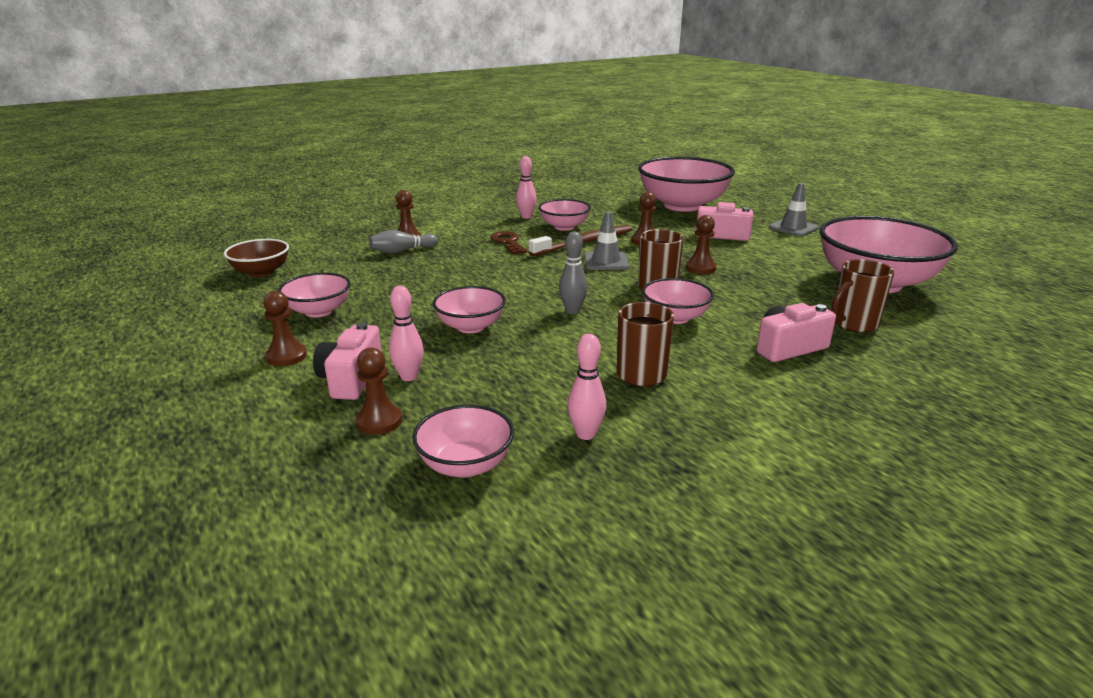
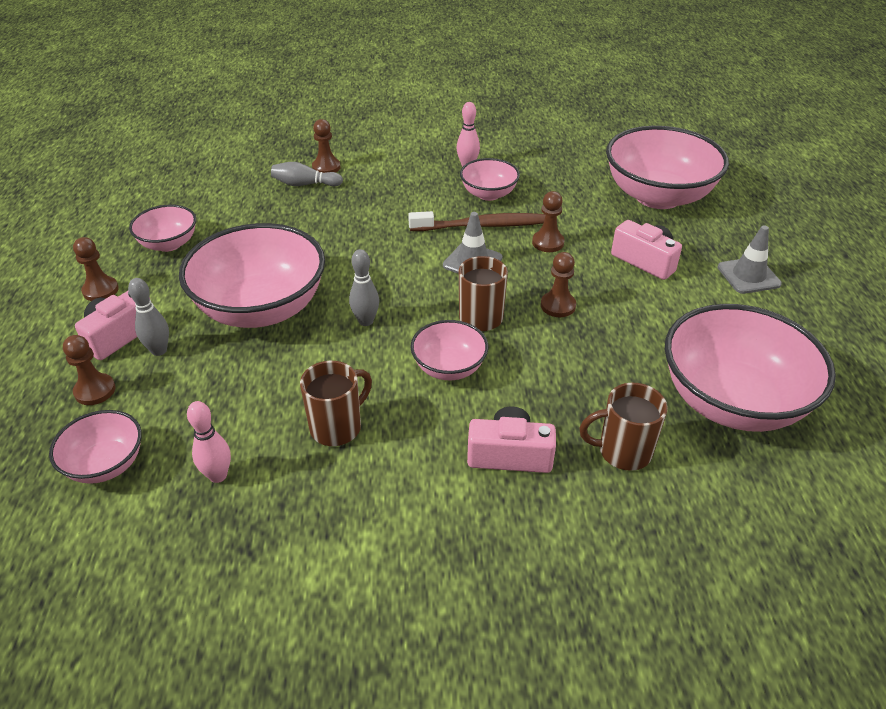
camera: 30 degrees right, 15 degrees up
brown bowl [224,239,289,277] -> none
pink bowling pin [389,286,424,381] -> grey bowling pin [128,278,169,356]
pink bowl [433,286,506,333] -> pink bowl [179,223,325,328], size x1.96
brown key [491,231,527,254] -> none

